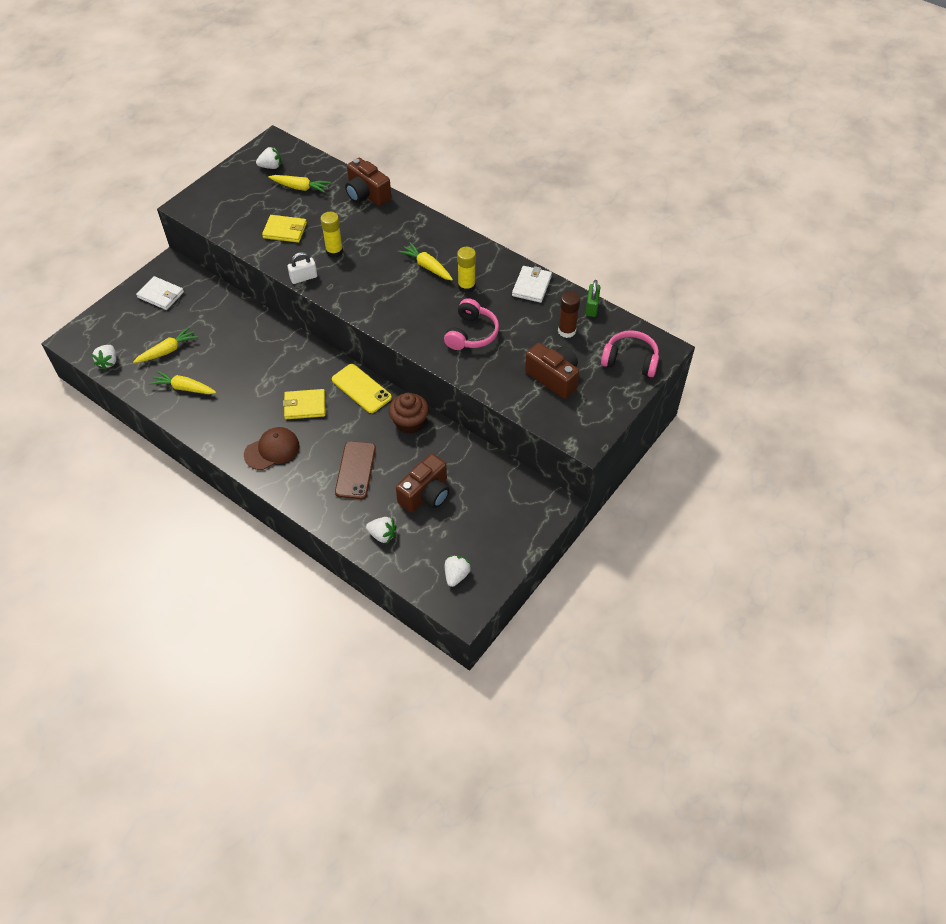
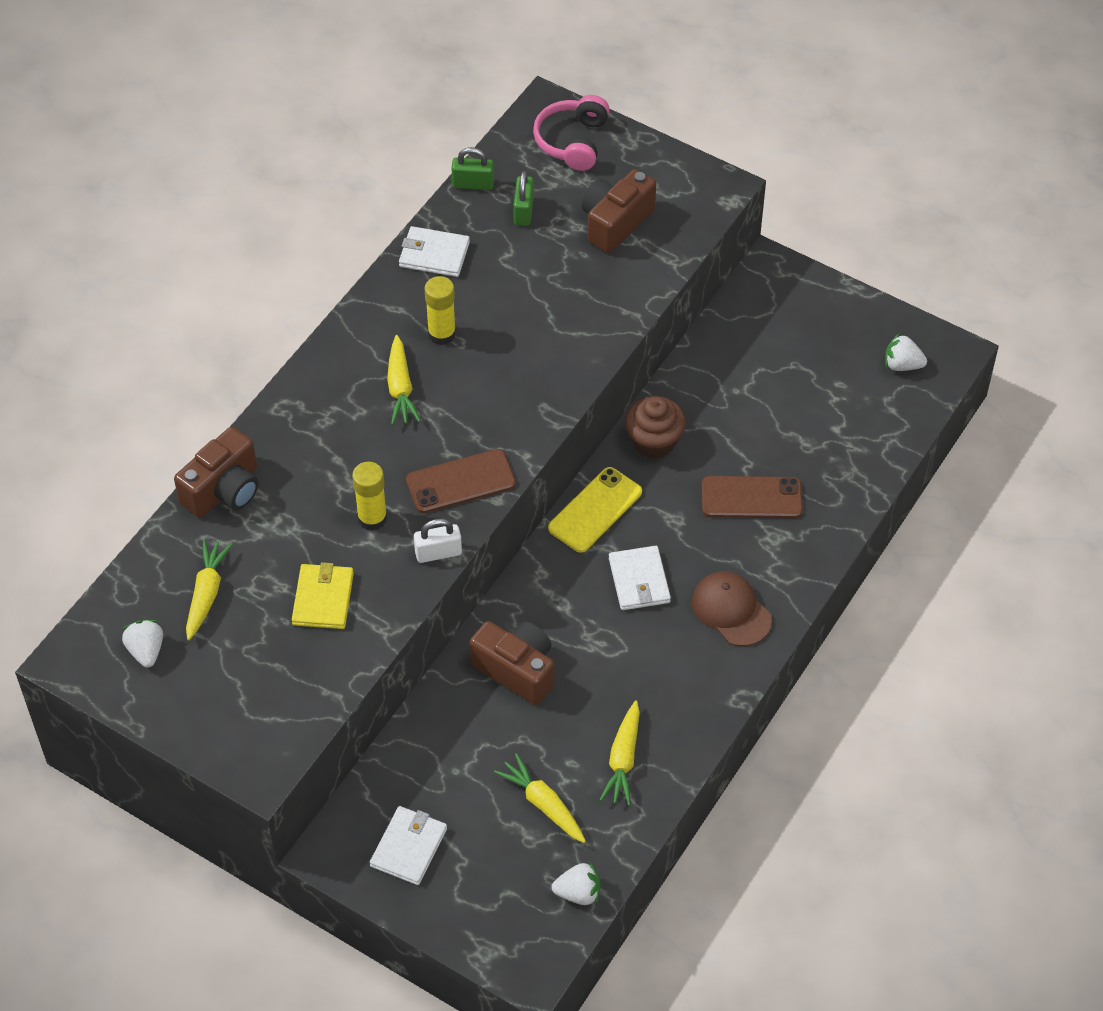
camera: 95 degrees left, 0 degrees up
yellow wallet [283,389,325,419] -> white wallet [609,546,671,610]
white padlock [288,252,317,284] -> white padlock turned 75 degrees counterclockwise [414,518,462,563]
white strawberry [366,517,397,543] -> none
brown camera [396,454,450,513] -> brown camera moved to [469,621,555,705]
yellow carrot [398,242,453,280] -> yellow carrot turned 45 degrees counterclockwise [387,335,421,425]
pink headphones [444,298,499,350] -> none
brown glue stick [558,291,580,338] -> green padlock [513,171,534,226]
none -> brown phone [406,449,516,513]

